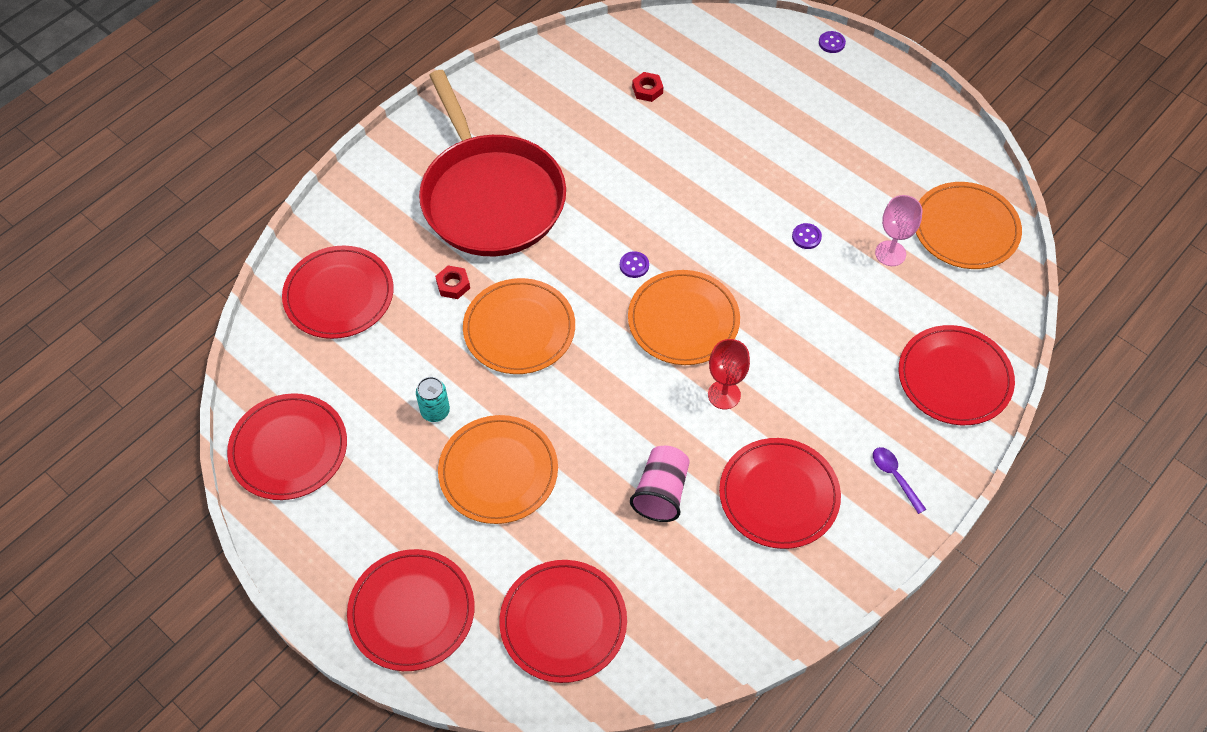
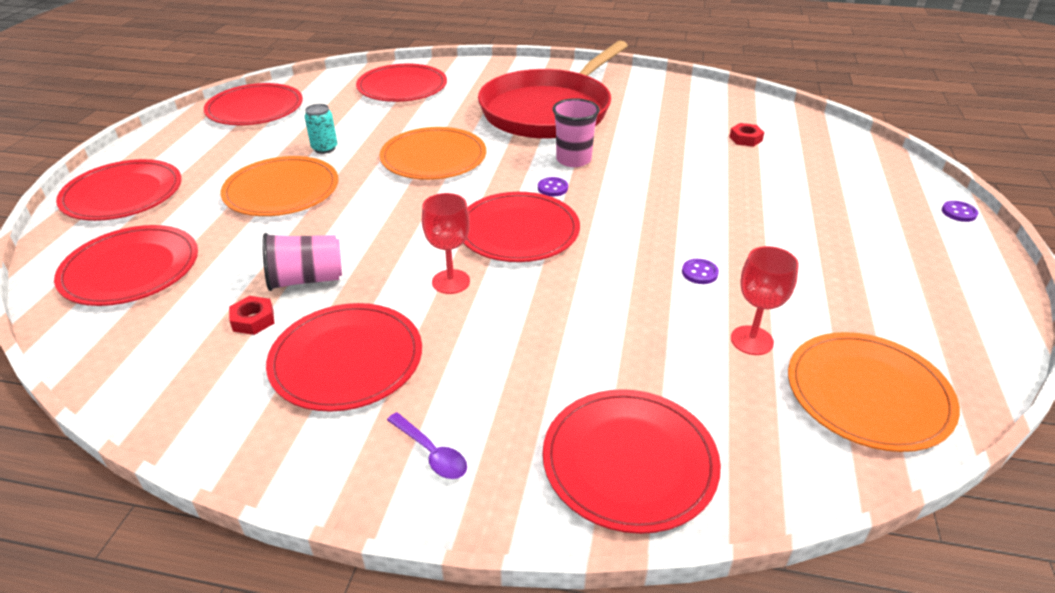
camera: 60 degrees right, 20 degrees down
red nut [435,265,470,299] -> red nut moved to [229,296,274,335]
orange plate [628,270,740,365] -> red plate [464,192,580,262]
purple spoon [873,447,926,514] -> purple spoon turned 105 degrees clockwise [387,412,467,479]
pink goblet [875,195,922,266] -> red goblet [731,246,799,355]
none -> pink cup [553,98,600,167]

